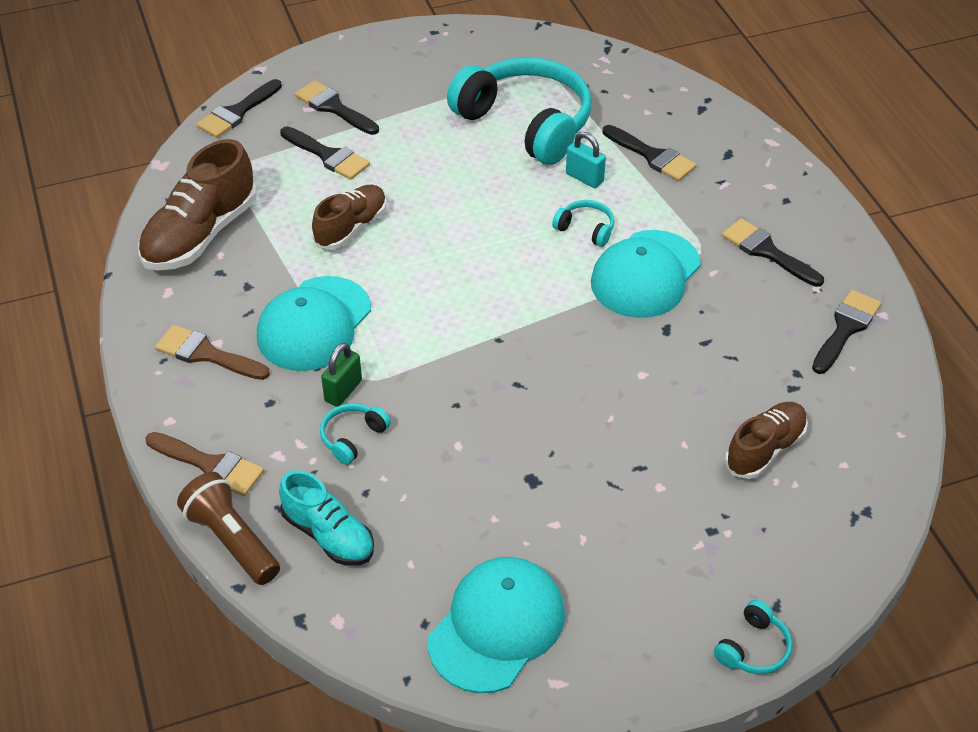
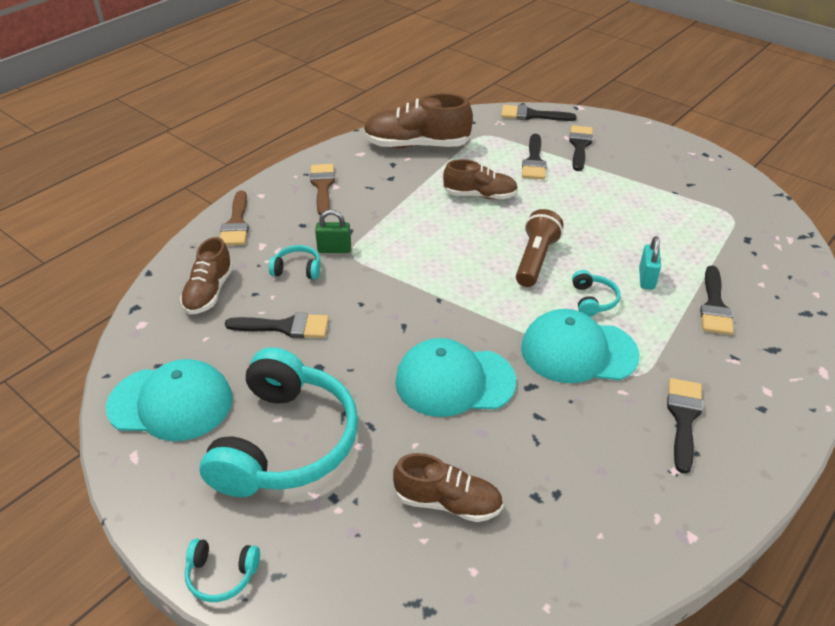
camera: 60 degrees right, 5 degrees down
brown flashlight [177,472,280,585] -> brown flashlight moved to [516,209,564,287]
turquoise cap [257,276,371,371] -> turquoise cap moved to [395,338,516,417]
turquoise shoe [279,470,374,565] -> brown shoe [180,237,233,315]
turquoise headphones [447,57,591,165] -> turquoise headphones moved to [200,347,358,497]
black brush [812,290,881,374] -> black brush moved to [225,313,329,338]

